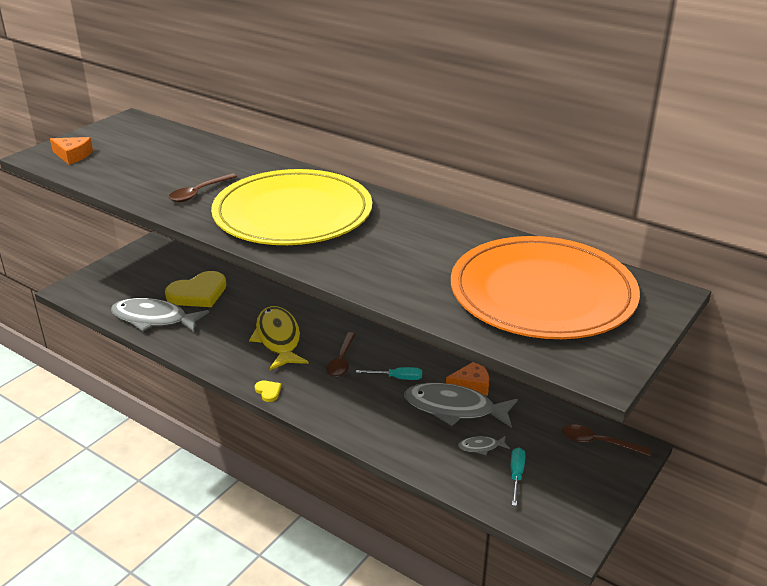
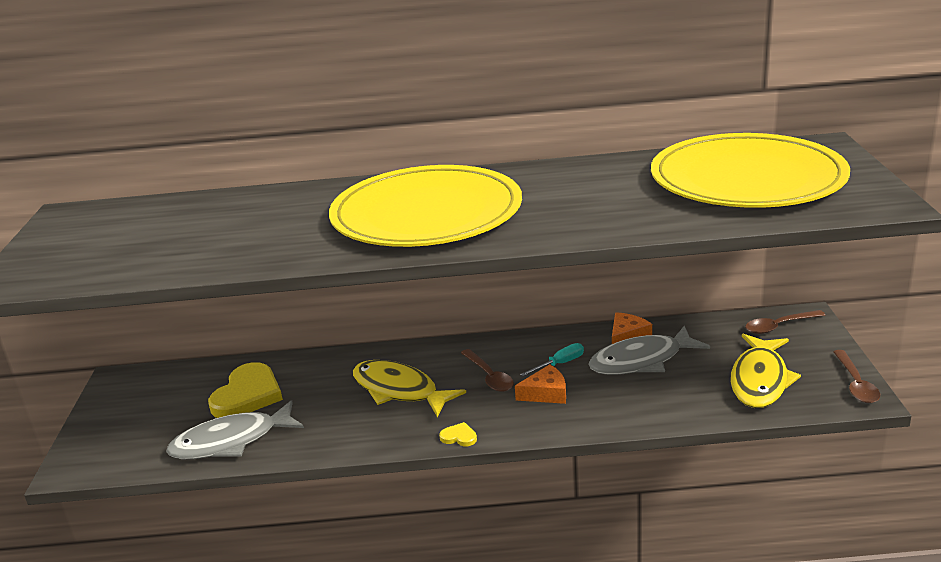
camera: 35 degrees left, 5 degrees down
orange cheese [50,137,93,165] -> orange cheese moved to [515,364,566,404]
brown spoon [169,173,237,202] -> brown spoon moved to [833,350,880,403]
orange plate [451,236,640,339] -> yellow plate [651,133,850,208]
grey fish [458,436,510,455] -> none
turquoise screwdriver [511,447,525,506] -> yellow fish [730,334,801,408]

